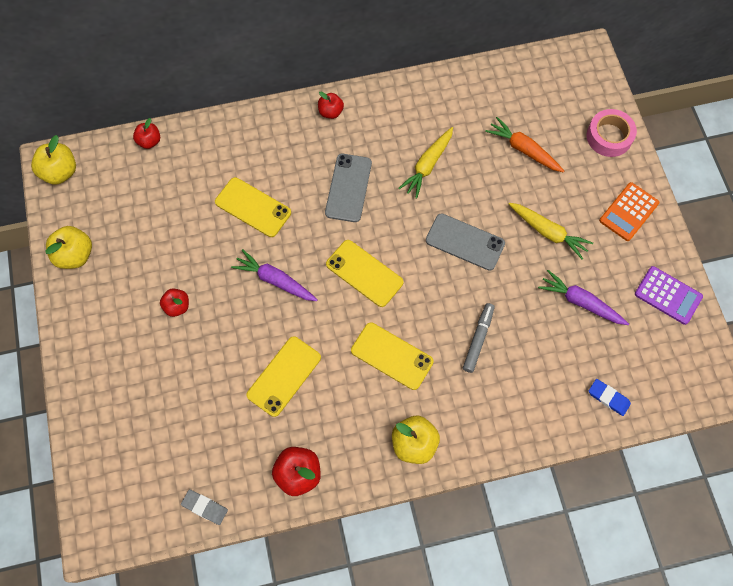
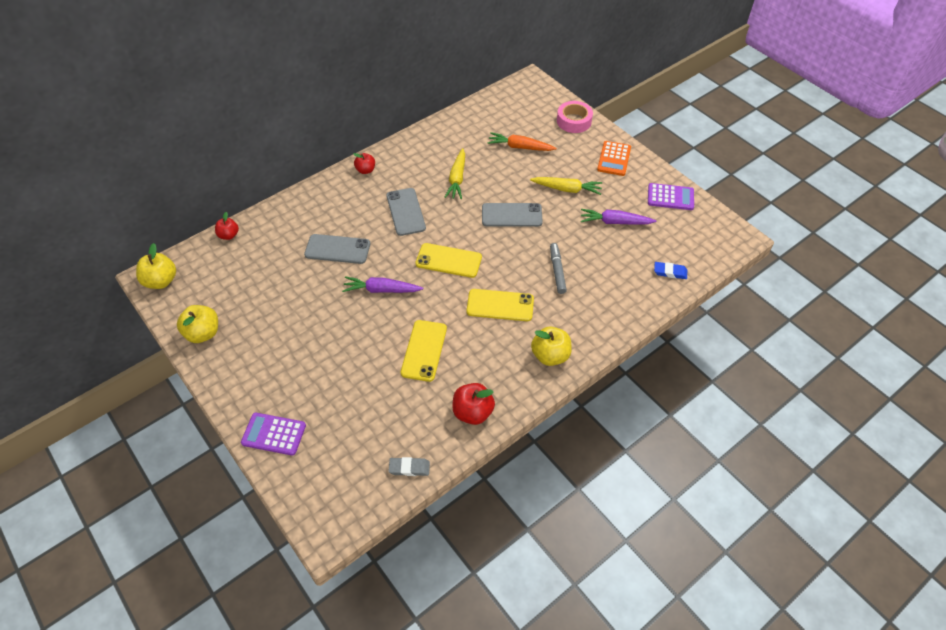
camera: 25 degrees left, 15 degrees down
red apple [160,289,189,317] -> none
yellow phone [215,177,291,237] -> grey phone [304,234,370,264]
none -> purple calculator [241,413,306,456]

